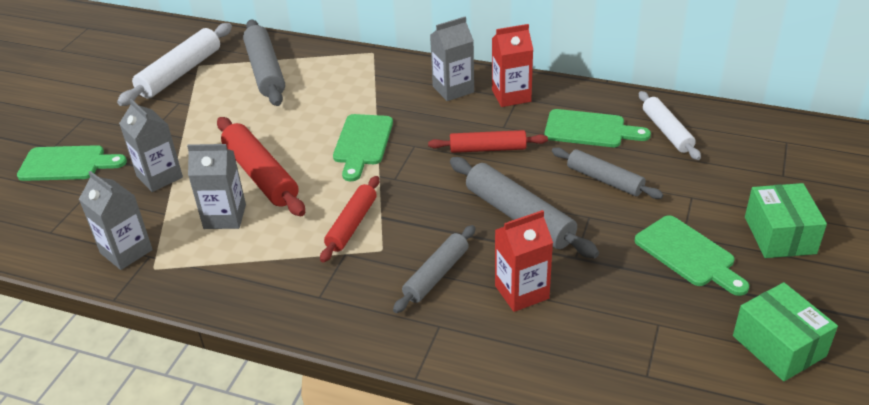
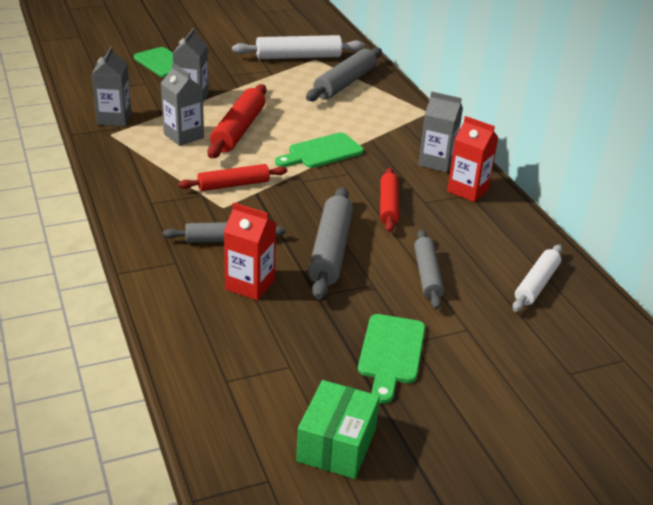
camera: 45 degrees right, 5 degrees down
red rolling pin [428,130,548,153] -> red rolling pin turned 45 degrees clockwise [380,168,399,232]
green cutting board [544,109,651,147] -> none
green box [745,183,827,258] -> none

